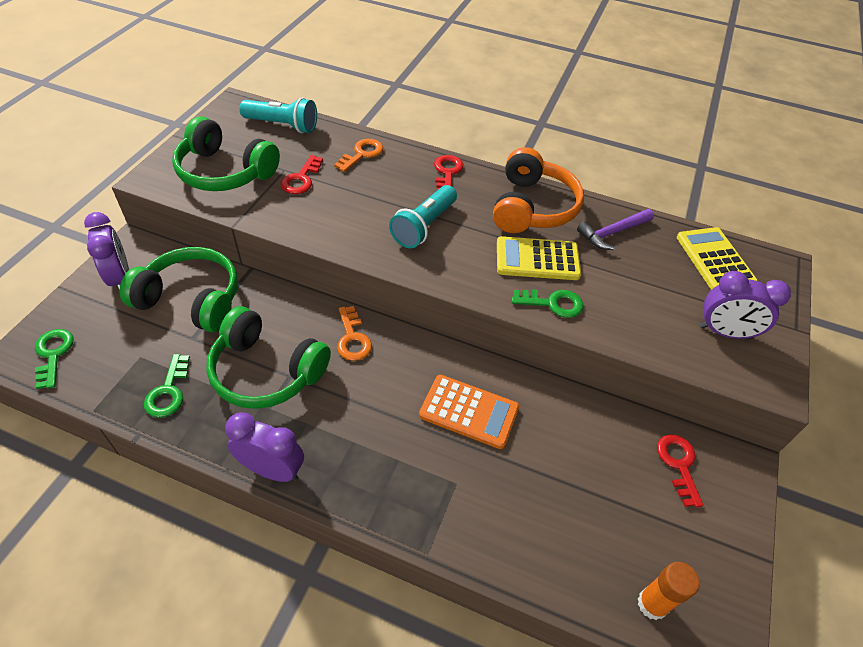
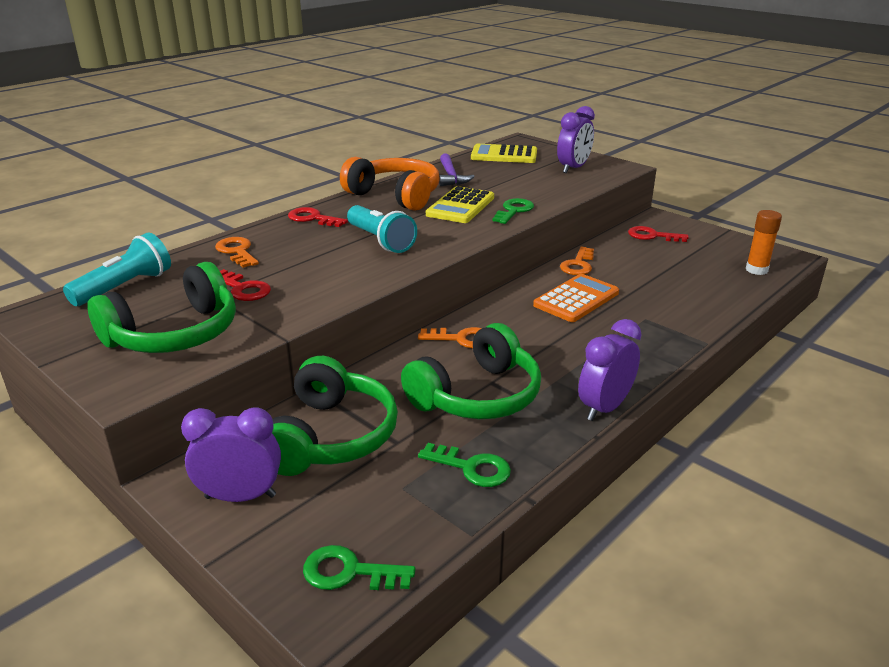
camera: 65 degrees left, 20 degrees down
green headphones [119,247,238,332] -> green headphones turned 150 degrees clockwise [272,356,398,476]
none -> orange key [560,247,594,275]

